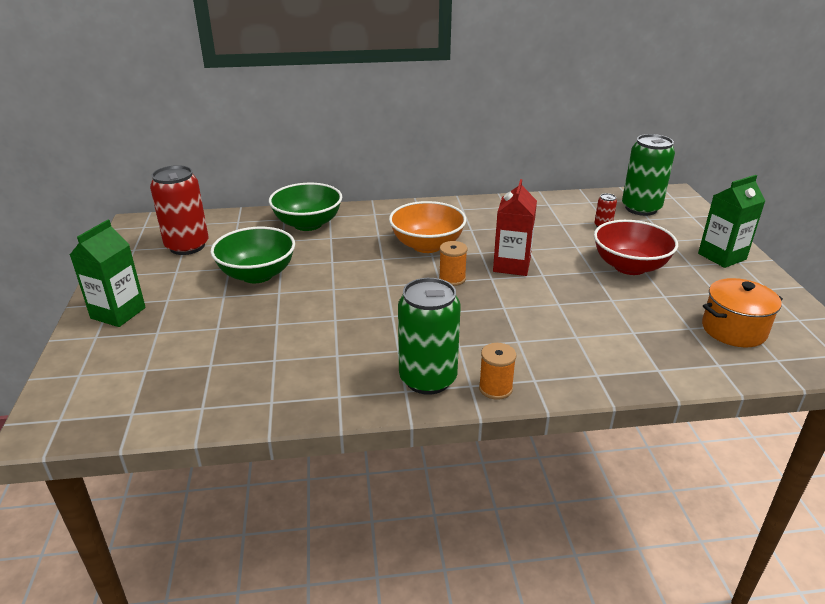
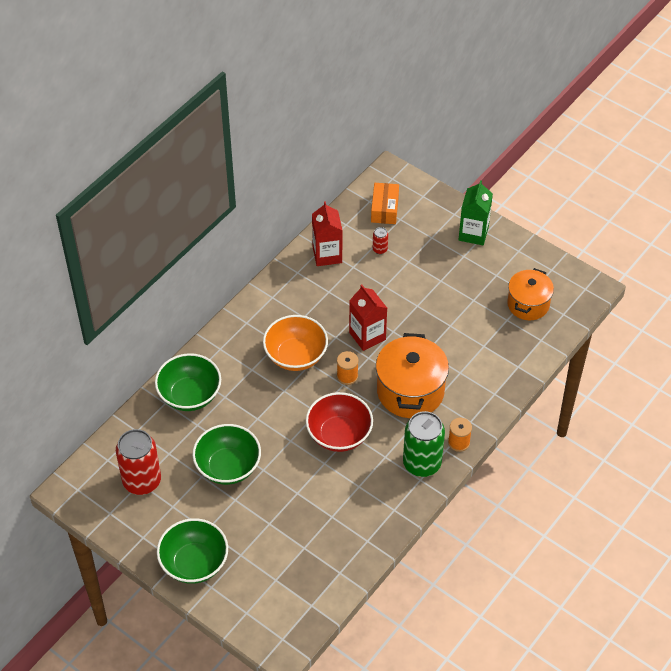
camera: 45 degrees left, 20 degrees up
green carton [70,220,146,327] -> green bowl [157,518,228,584]
red bowl [594,220,678,275] -> red bowl moved to [306,392,373,452]
green can [622,134,675,216] -> orange box [371,183,399,224]
none -> red carton [312,201,343,266]
none -> orange pot [376,333,449,418]

